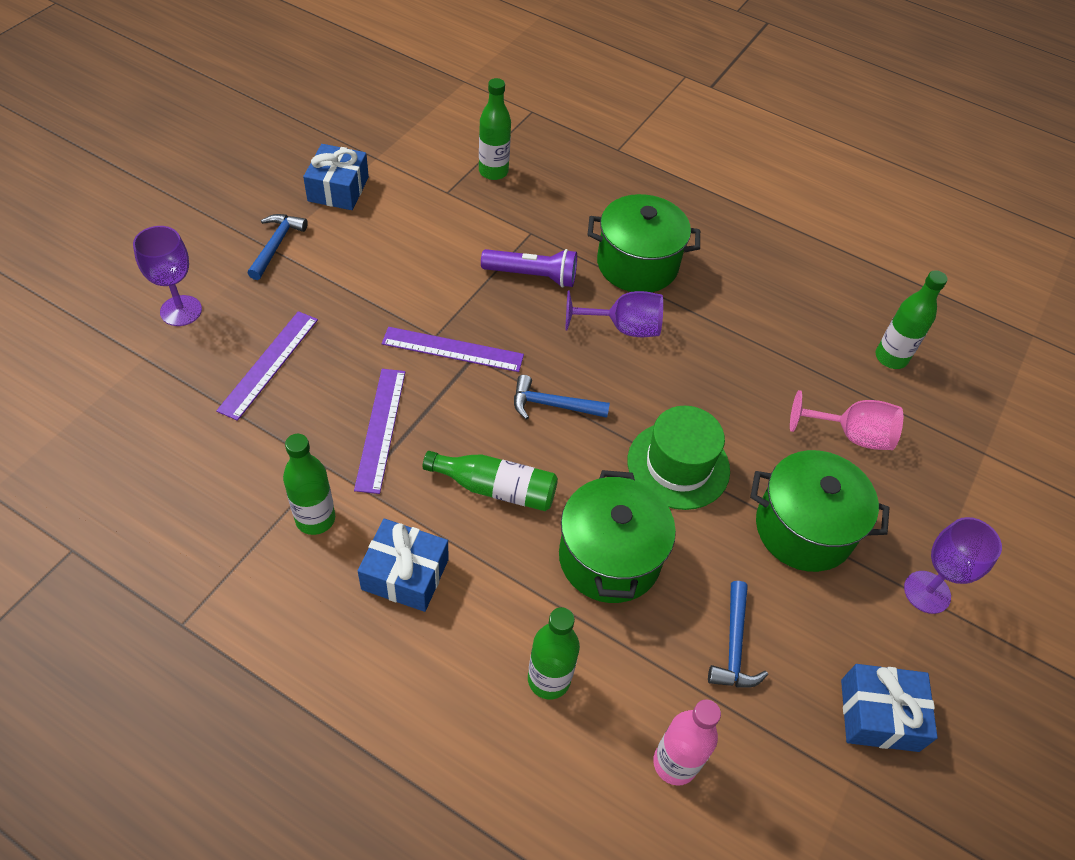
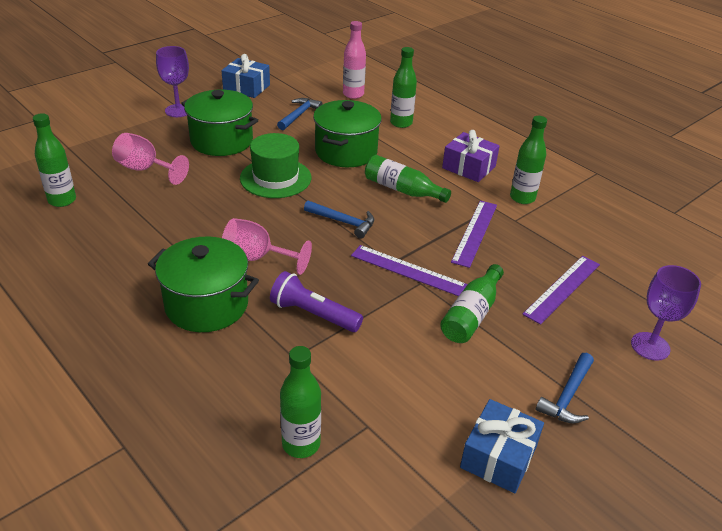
camera: 160 degrees left, 15 degrees down
blue gift [358,519,449,612] -> purple gift [442,130,500,182]
purple goblet [565,291,663,337] -> pink goblet [222,218,312,275]
none -> green bottle [440,264,504,343]

